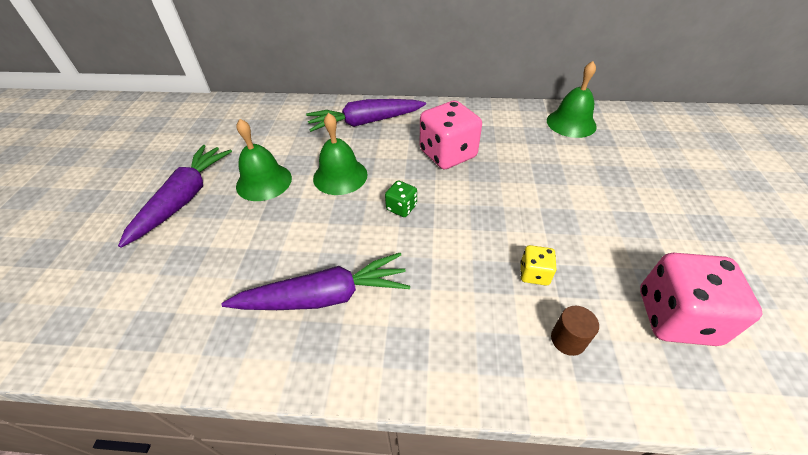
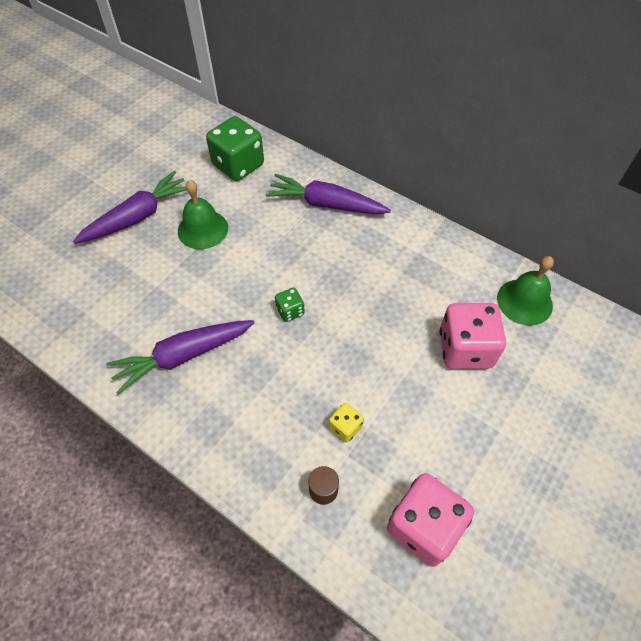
camera: 30 degrees right, 10 degrees up
purple carrot [221,253,410,310] -> purple carrot turned 135 degrees clockwise [106,320,255,394]
green bell [313,113,367,195] -> none
pink dice [420,100,482,169] -> pink dice moved to [440,303,506,369]
none -> green dice [206,116,264,181]

